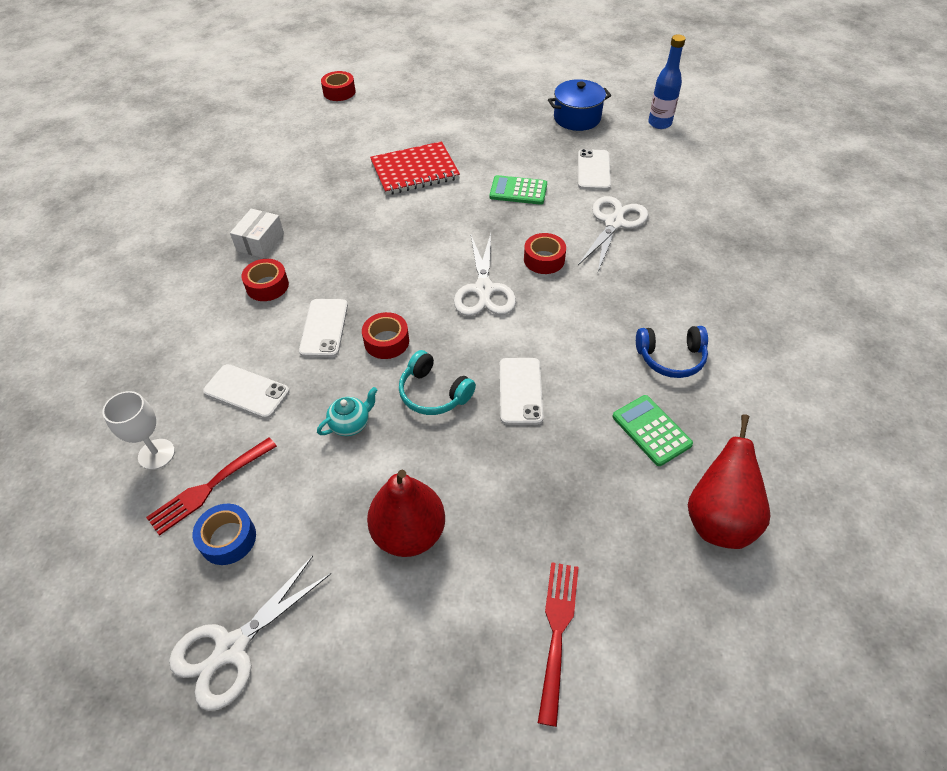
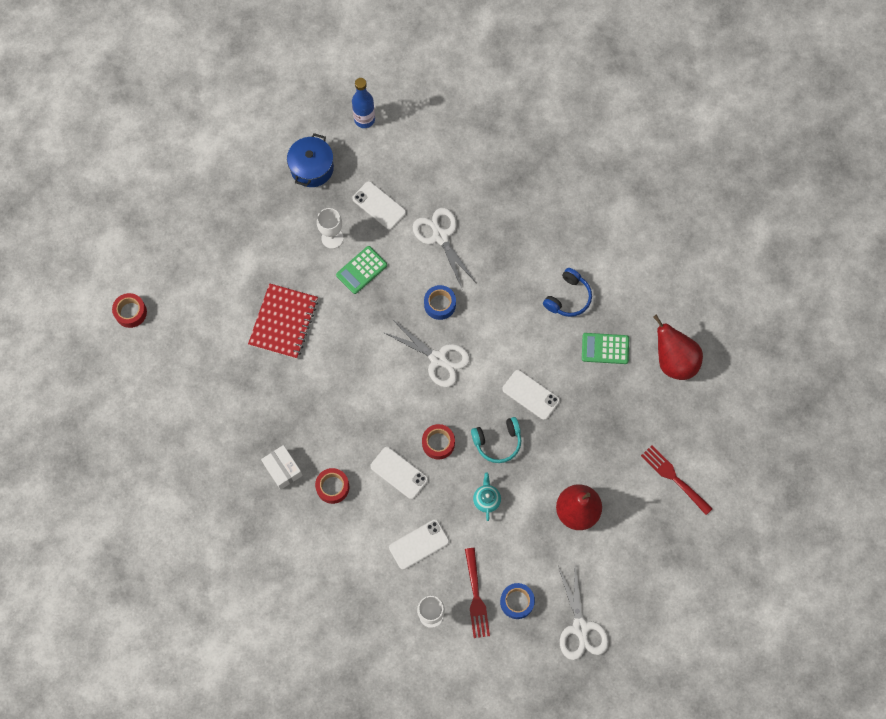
camera: 55 degrees left, 20 degrees up
red tape [524,233,566,274] -> blue tape [424,285,456,320]
none -> white goblet [317,208,343,249]

